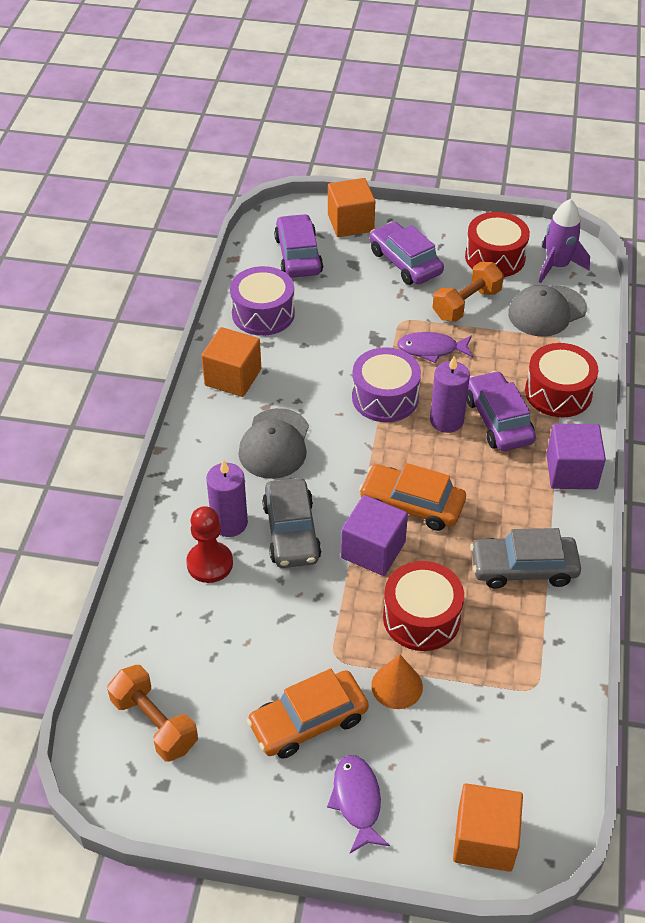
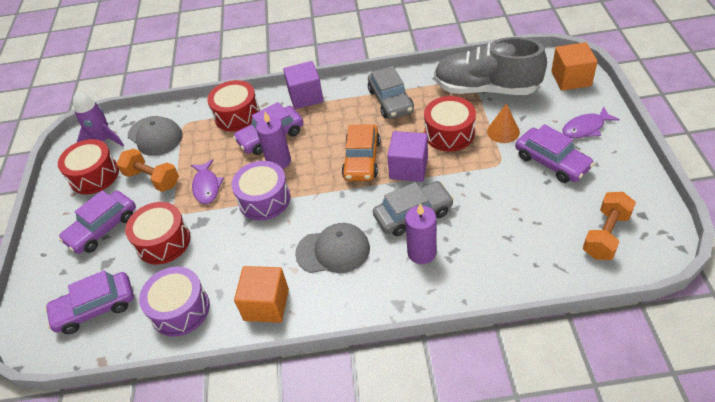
camera: 100 degrees left, 0 degrees up
red pawn [186,506,233,583] -> none
orange car [247,669,369,759] -> purple car [515,124,594,183]
orange cube [328,178,375,237] -> none
none -> red drum [125,202,190,265]
none -> grey shoe [434,37,547,95]

